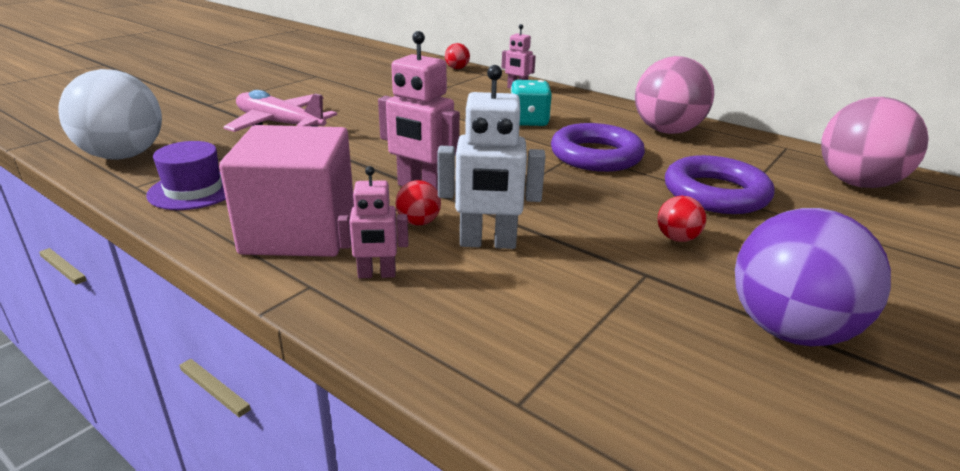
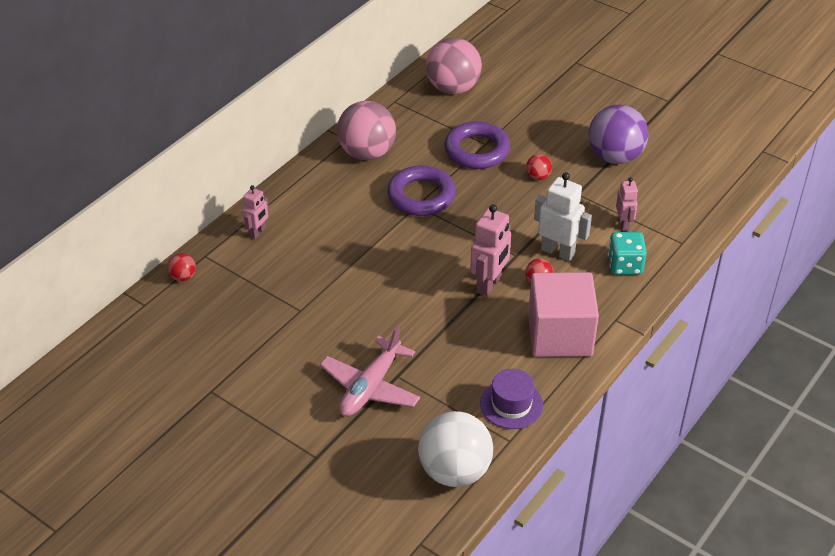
camera: 90 degrees left, 15 degrees up
pink robot [338,166,408,278] -> pink robot moved to [616,177,638,231]
white robot [437,65,546,249] -> white robot turned 60 degrees counterclockwise [534,172,592,261]
turquoise dice [511,80,552,126] -> turquoise dice moved to [608,232,647,275]

